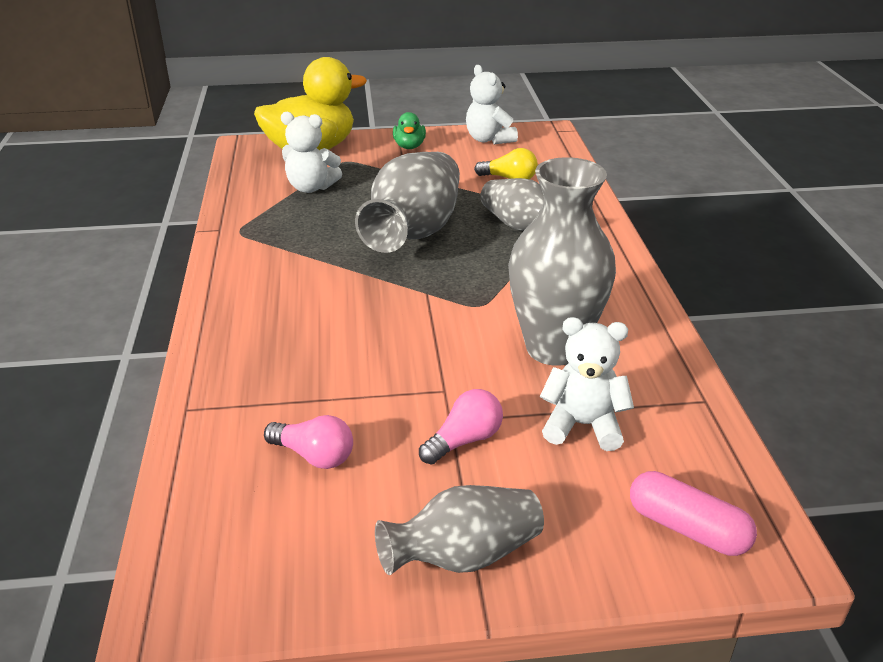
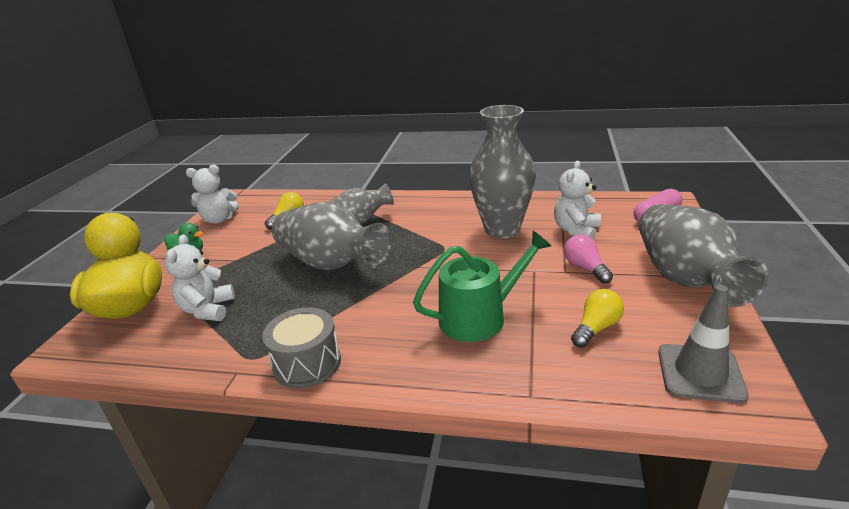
camera: 70 degrees left, 5 degrees down
pink light bulb [264,415,353,469] -> yellow light bulb [571,289,624,348]
white teddy bear [281,112,342,193] -> white teddy bear turned 150 degrees clockwise [165,234,235,321]
grey vase [375,485,544,575] -> grey vase [638,204,768,307], size x1.60
none -> grey drum [262,307,341,389]
none -> green watering can [413,231,551,342]
none -> grey traffic cone [658,285,749,403]

